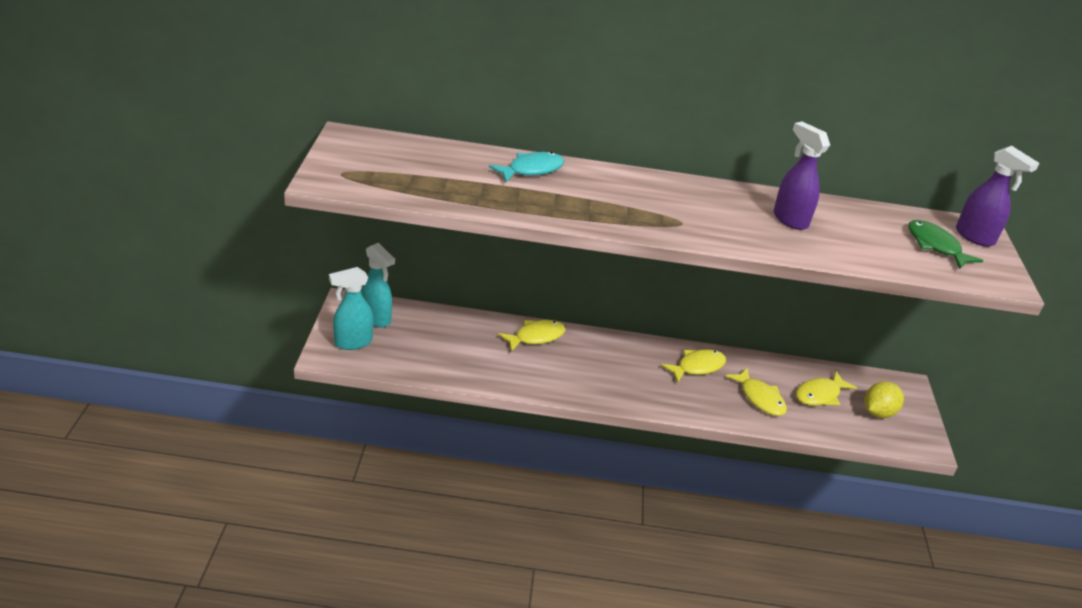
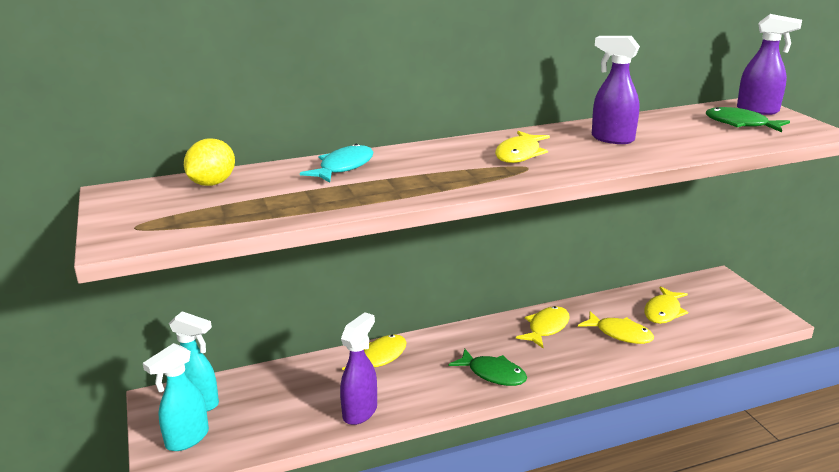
camera: 20 degrees left, 10 degrees down
yellow lemon [864,381,904,418] -> yellow lemon moved to [184,139,235,186]
none -> purple spray bottle [340,312,377,425]
none -> green fish [449,349,527,386]
none -> yellow fish [495,131,550,163]

